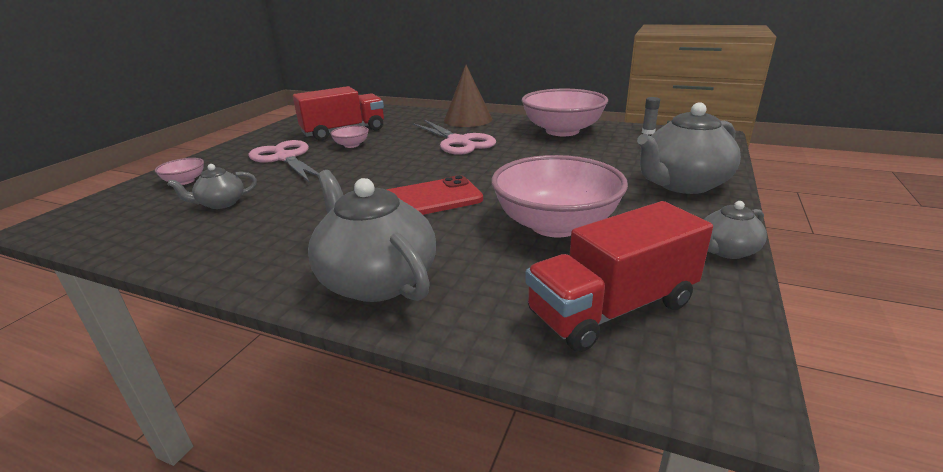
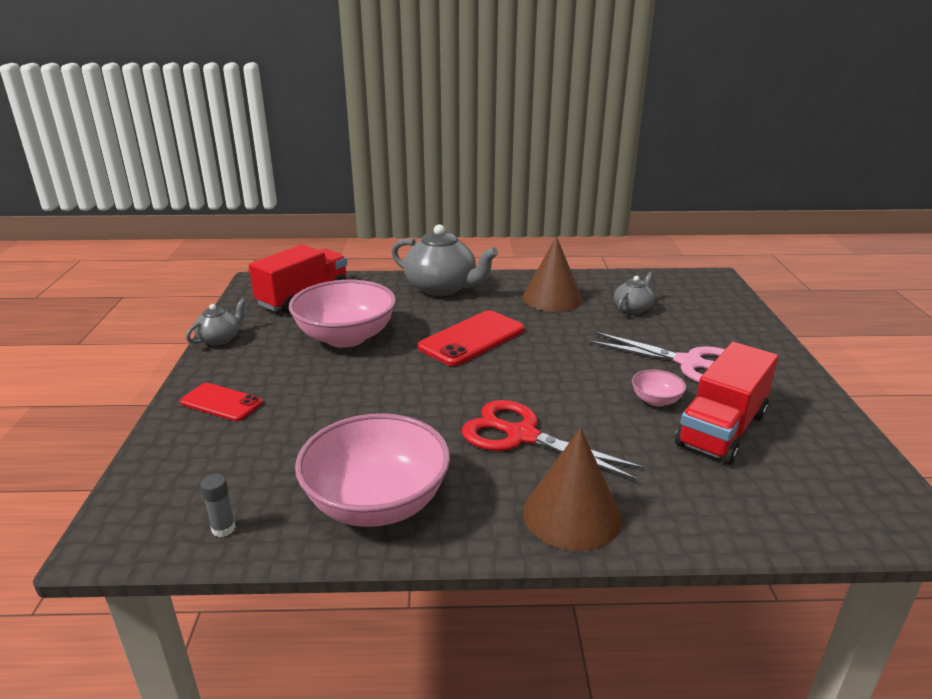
camera: 155 degrees right, 0 degrees up
pink bowl [155,158,204,185] -> none
pink scissors [413,119,496,155] -> red scissors [461,400,645,480]
grey teapot [637,102,741,194] -> red phone [180,383,263,421]
none -> brown cone [522,236,583,312]

